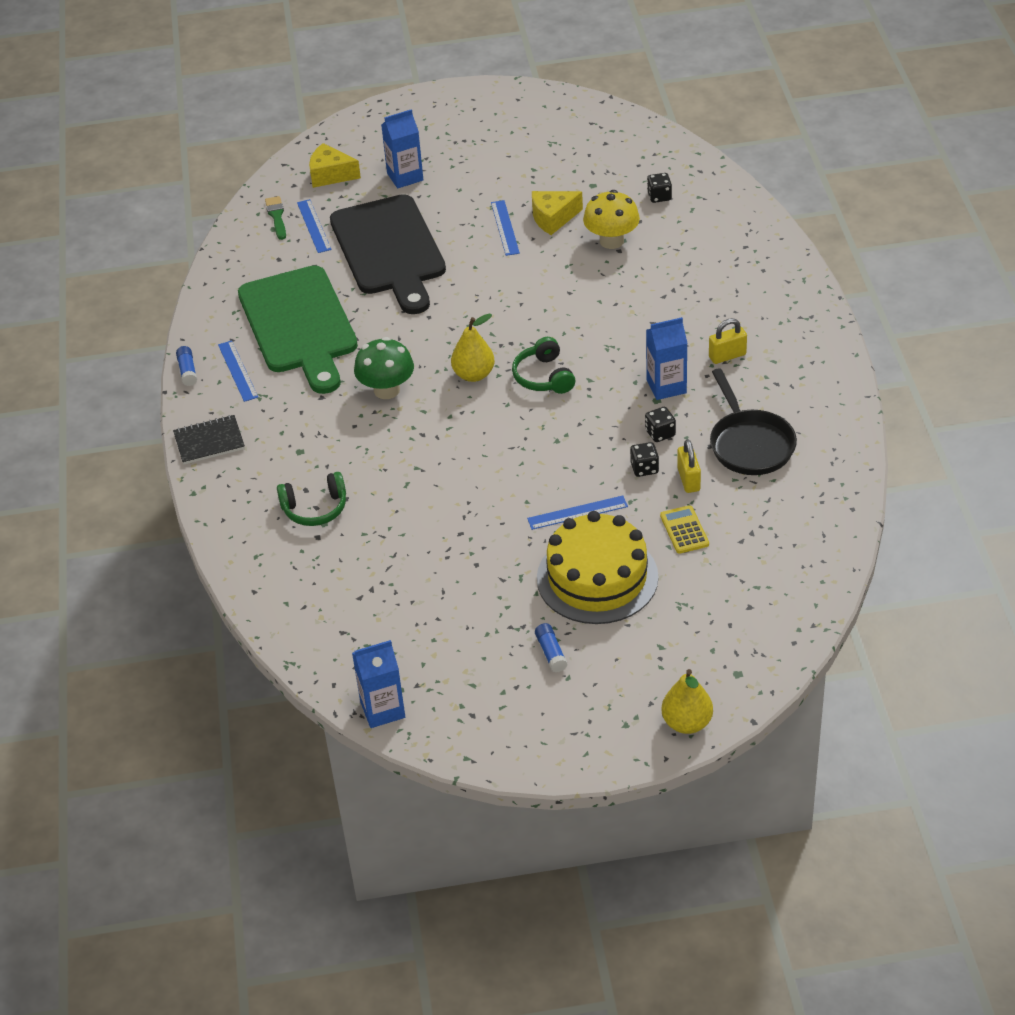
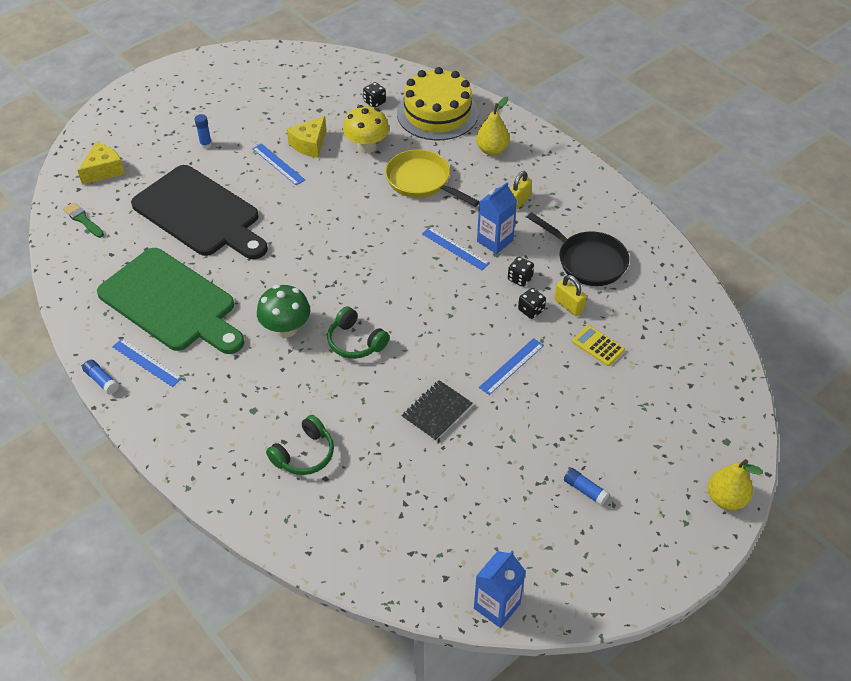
camera: 35 degrees left, 5 degrees up
black notebook [173,415,245,464] -> black notebook moved to [402,380,473,442]
blue ruler [297,199,331,253] -> blue ruler moved to [422,227,490,270]
yellow cheese [309,143,361,188] -> yellow cheese turned 150 degrees clockwise [77,142,125,185]
blue carton [381,109,423,188] -> none
yellow pear [451,313,495,382] -> yellow pear moved to [476,97,510,155]
green headphones [512,337,575,394] -> green headphones moved to [327,306,390,359]
yellow cake [537,511,659,624] -> yellow cake moved to [397,67,479,140]
none -> blue glue stick [195,114,212,149]
none -> yellow pan [385,149,479,207]

